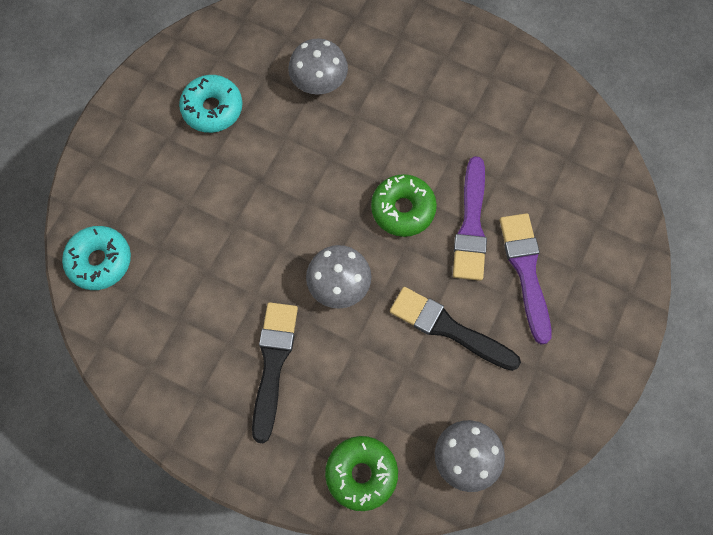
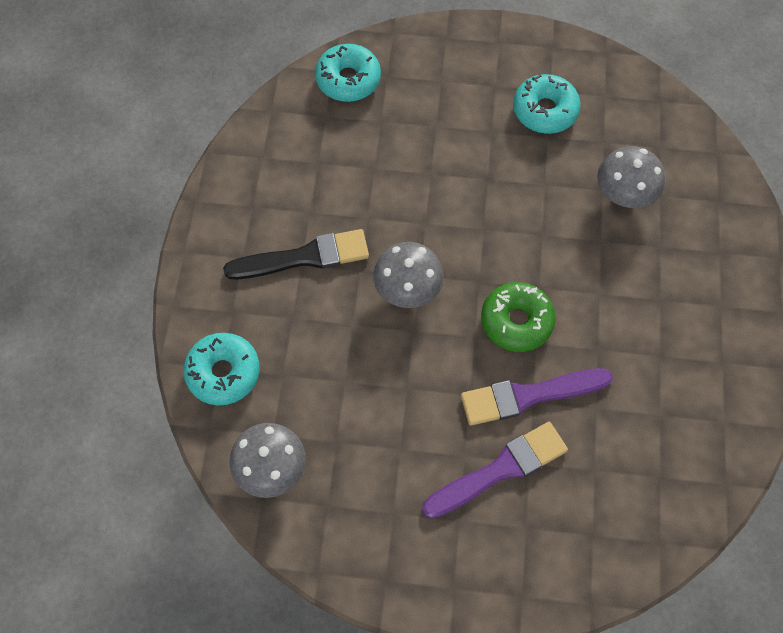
camera: 70 degrees right, 5 degrees down
green donut [325,436,398,511] -> turquoise donut [183,333,260,405]
black brush [390,287,521,371] -> none

